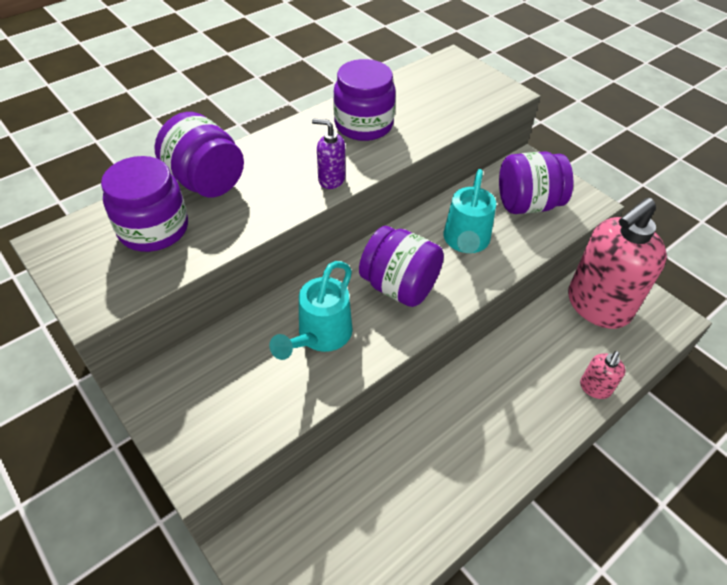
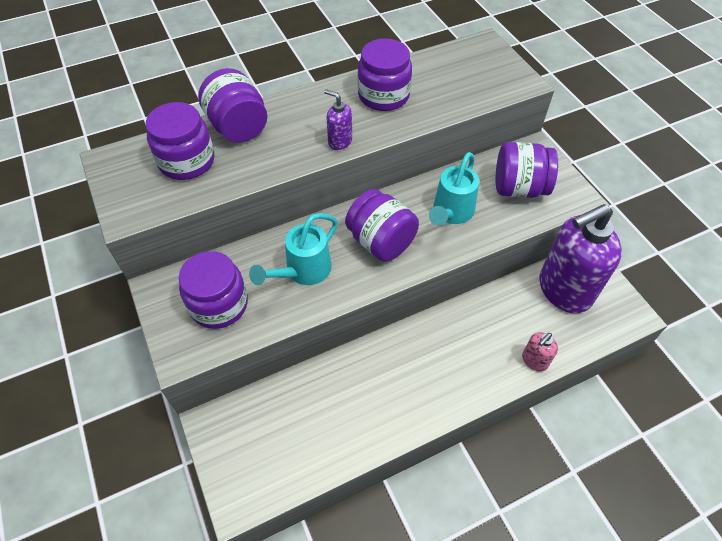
camera: 15 degrees right, 5 degrees up
pink soap dispenser [568,198,667,329] -> purple soap dispenser [539,204,622,313]
none -> purple jar [179,251,248,329]

